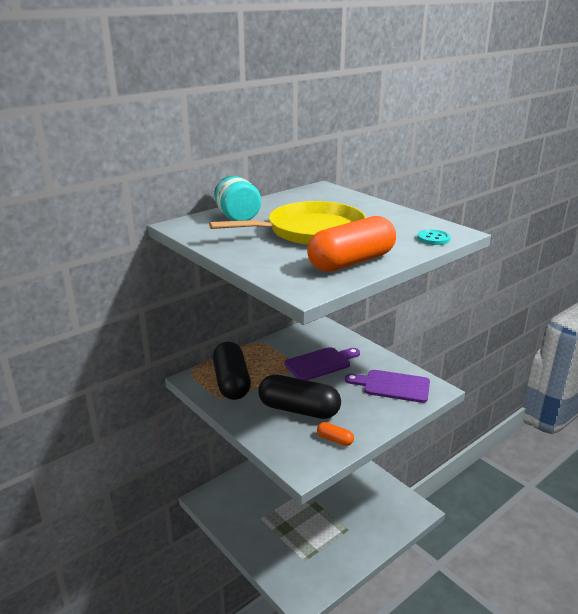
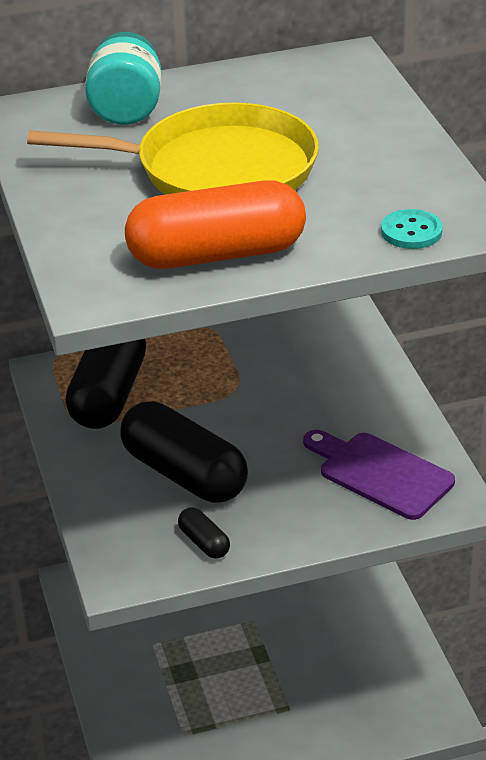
camera: 25 degrees right, 10 degrees up
purple cutting board [284,347,360,380] -> none
orange capsule [317,422,354,446] -> black capsule [178,507,230,559]

